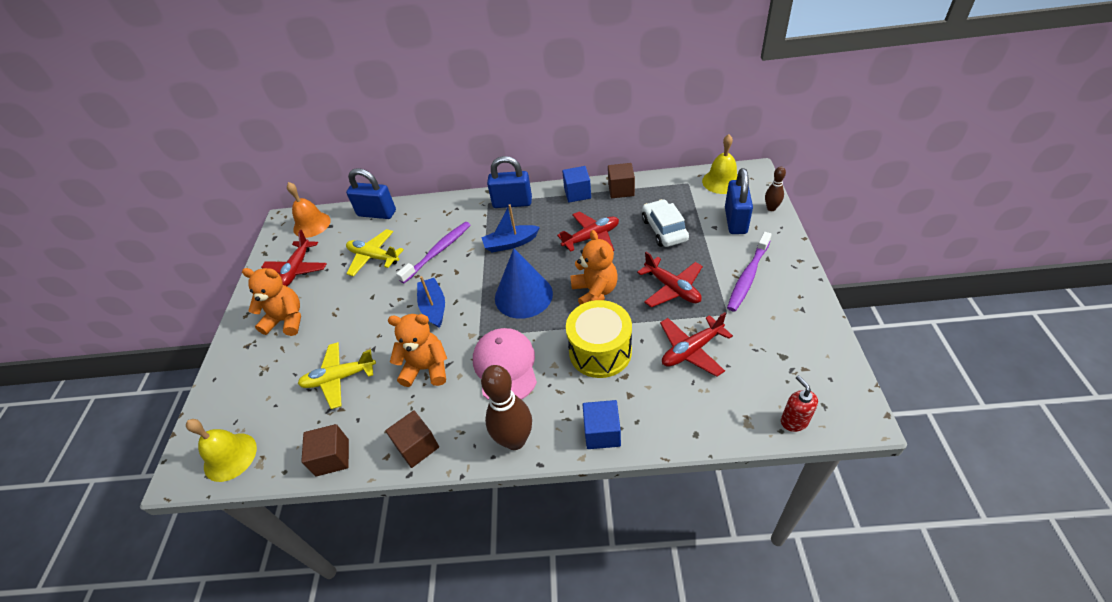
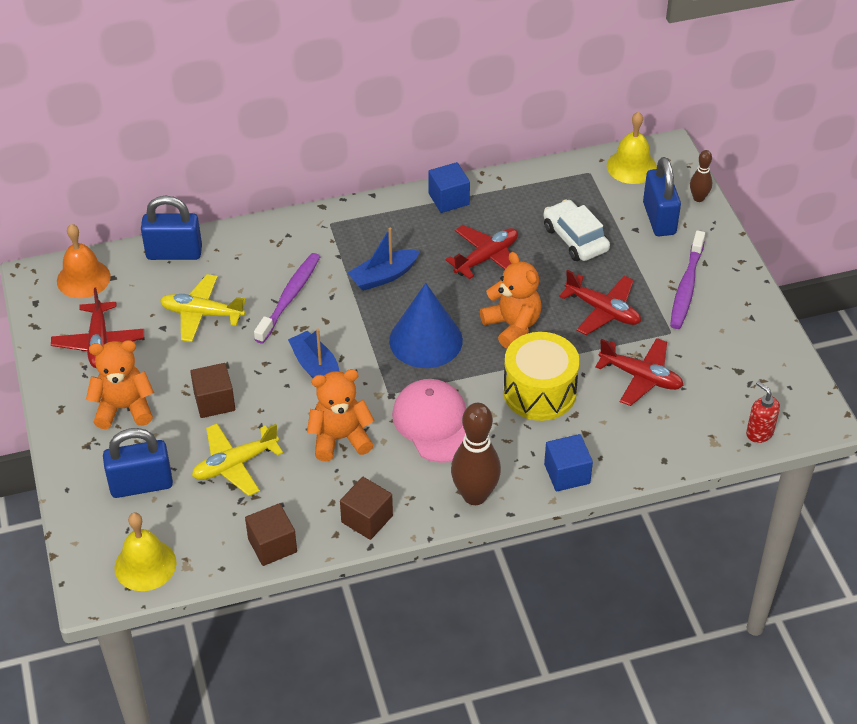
camera: 20 degrees left, 0 degrees up
blue padlock [487,156,532,208] -> blue padlock moved to [103,428,173,498]
brown cube [608,163,635,198] -> brown cube moved to [190,363,235,418]
red plane [660,312,733,377] -> red plane turned 105 degrees counterclockwise [595,338,684,406]

